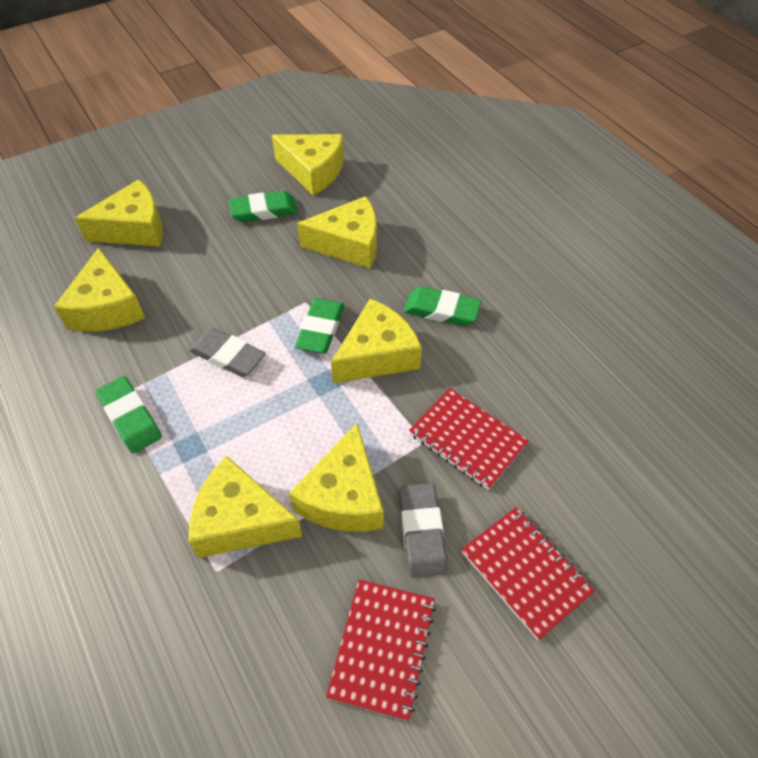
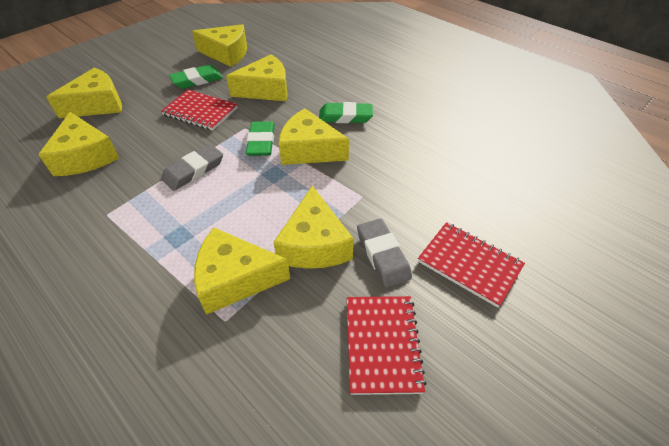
camera: 15 degrees left, 5 degrees down
green eraser [96,376,162,453] -> none
grey eraser [189,327,266,377] -> grey eraser turned 60 degrees counterclockwise [161,144,223,191]
yellow cheese [331,299,422,383] -> yellow cheese turned 105 degrees counterclockwise [279,108,349,165]
red notebook [409,388,529,490] -> red notebook moved to [161,90,238,131]

